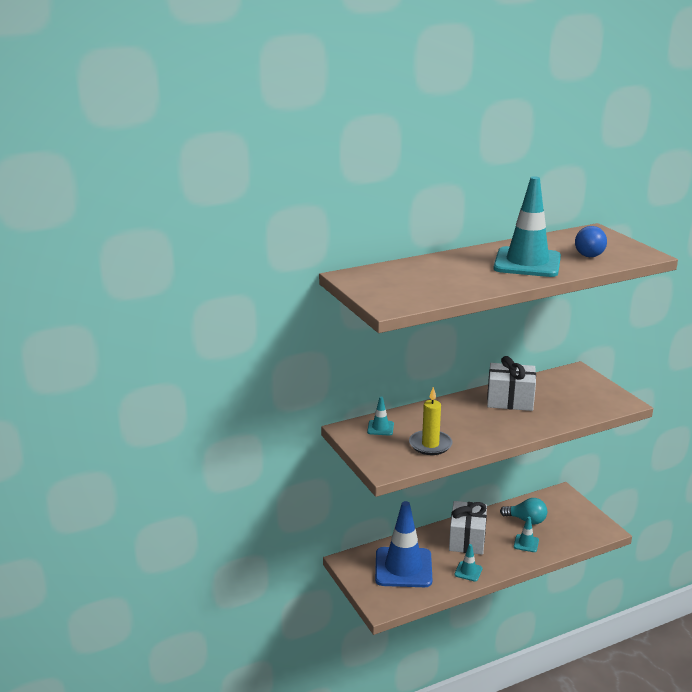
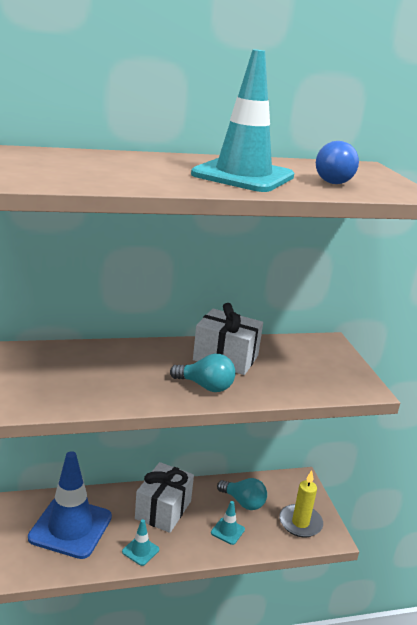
camera: 10 degrees right, 0 degrees up
turquoise traffic cone [367,397,394,435] -> none
yellow candle [409,387,452,455] -> yellow candle moved to [279,471,323,538]
none -> turquoise light bulb [170,354,236,392]

